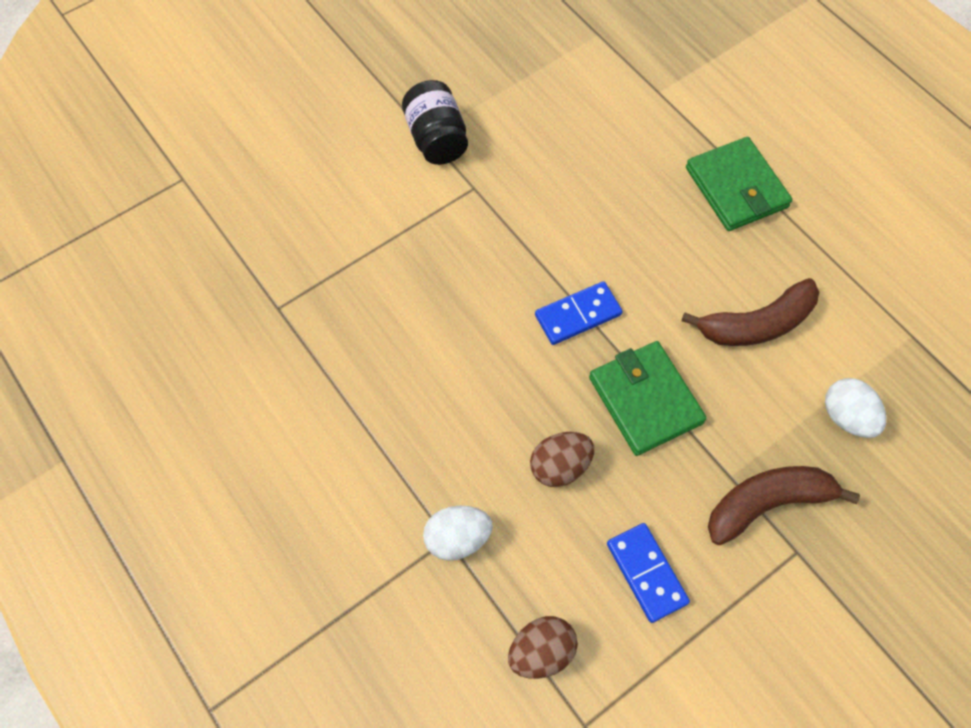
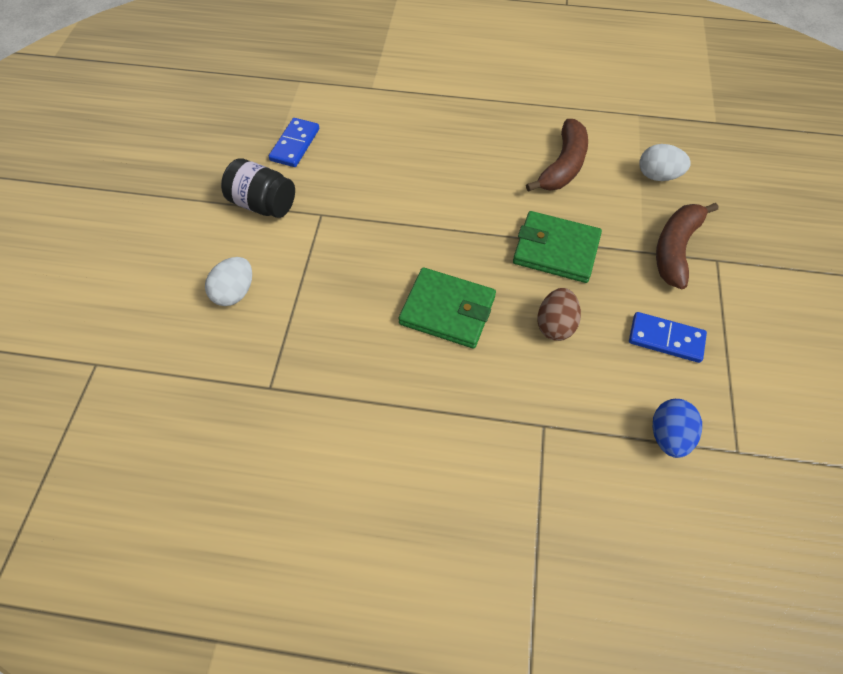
camera: 45 degrees left, 5 degrees down
white egg [423,506,493,561] -> white egg moved to [205,257,252,306]
brown egg [508,616,578,679] -> blue egg [652,399,702,458]
blue domino [535,281,623,345] -> blue domino moved to [269,118,319,167]
green wallet [686,137,793,231] -> green wallet moved to [399,267,496,349]

